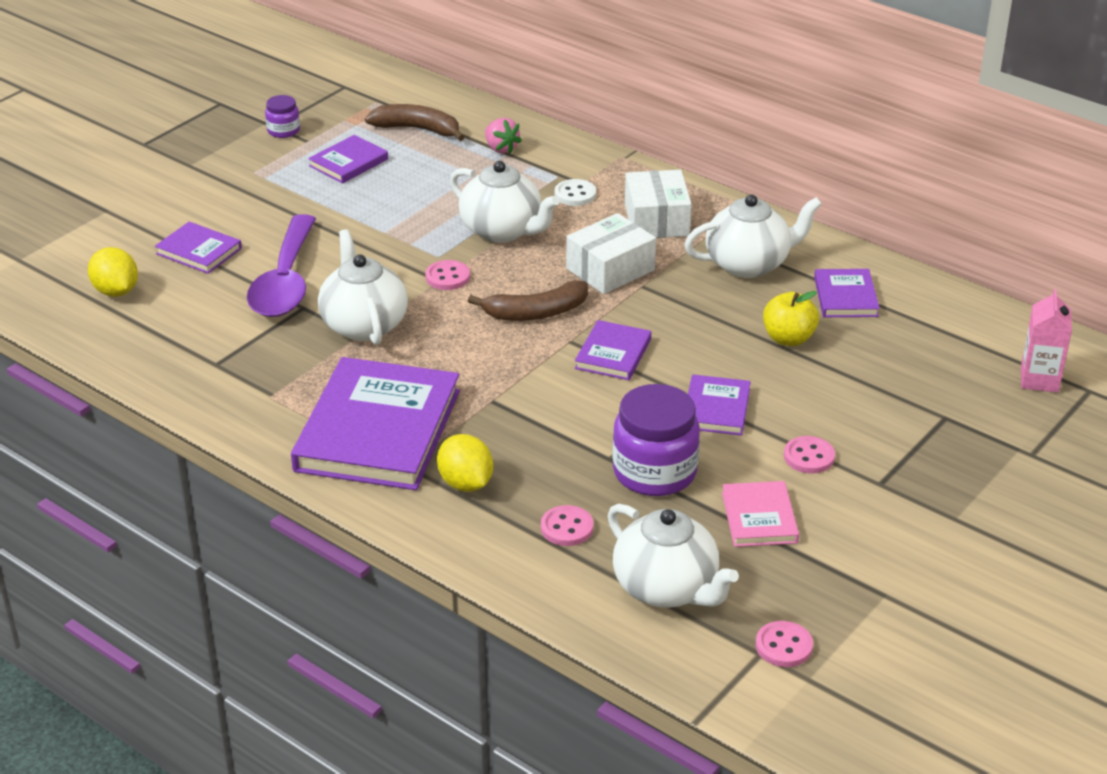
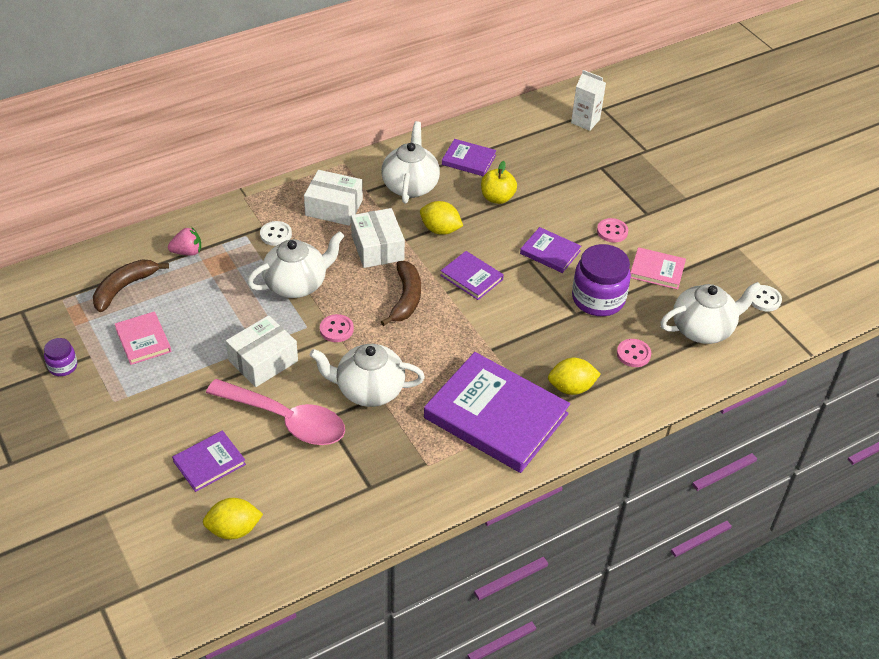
camera: 70 degrees left, 10 degrees up
purple spoon [247,214,316,317] -> pink spoon [206,379,345,445]
purple book [308,135,388,184] -> pink book [115,312,171,365]
pink button [756,621,813,667] -> white button [751,285,782,312]
pink carton [1021,289,1072,393] -> white carton [571,70,606,131]
none -> white box [226,315,298,387]
none -> yellow lemon [420,201,463,235]

